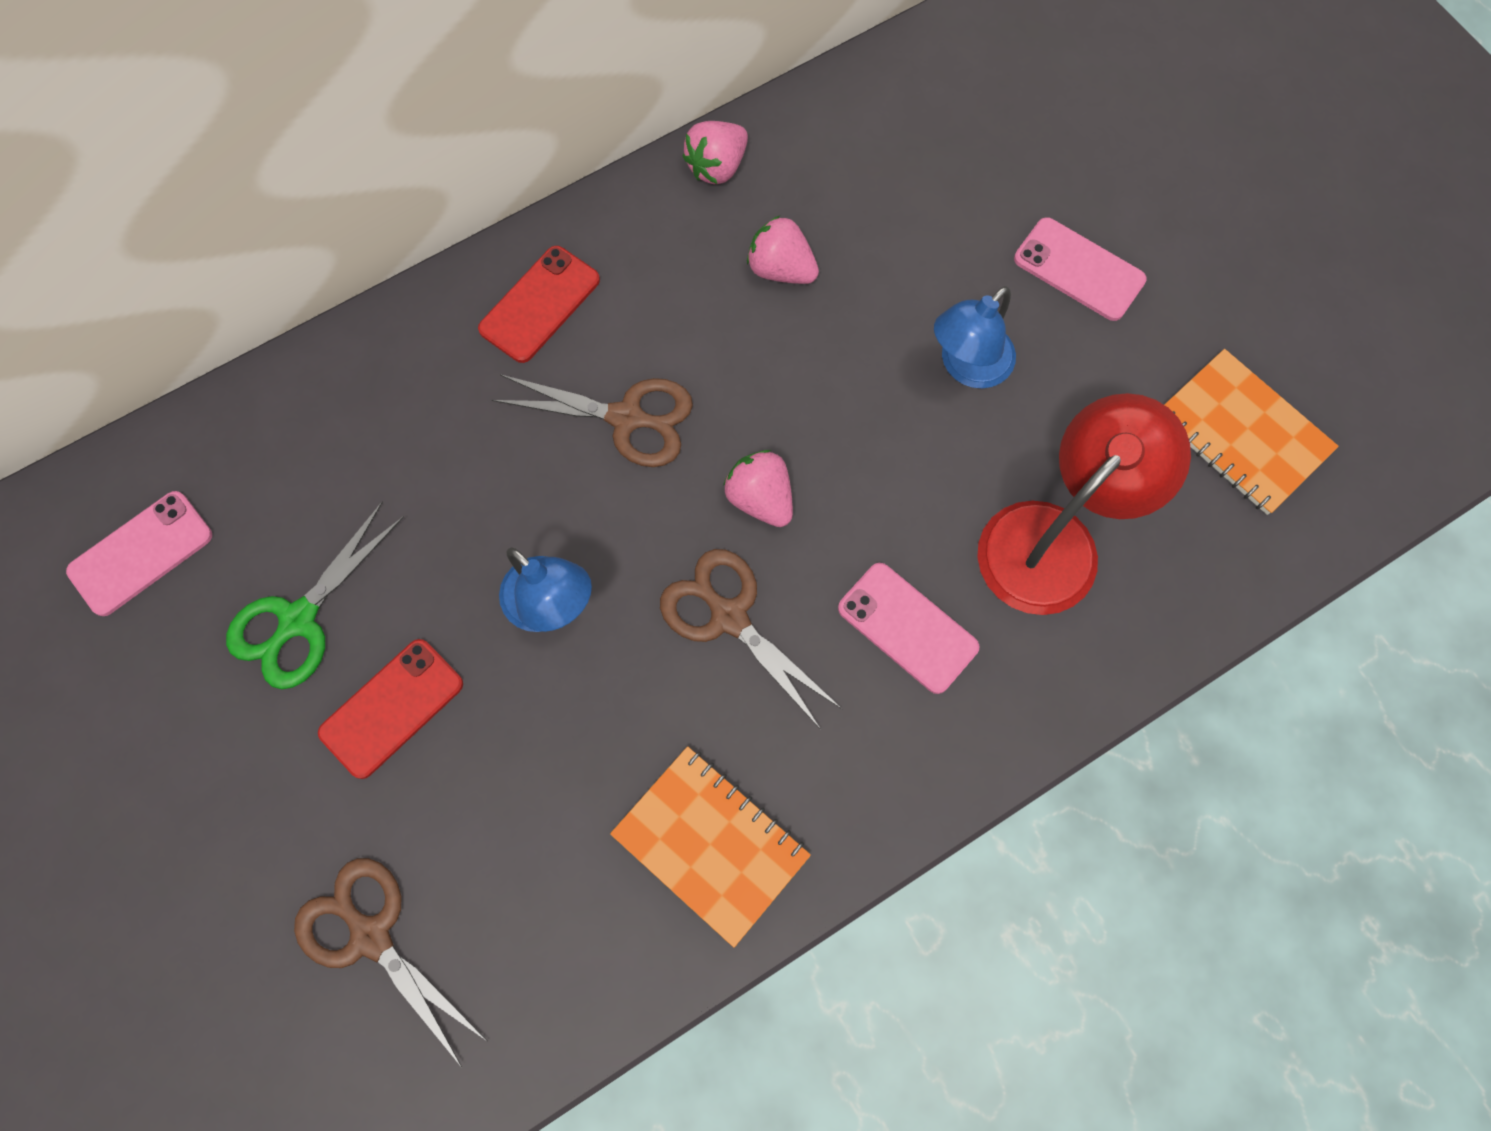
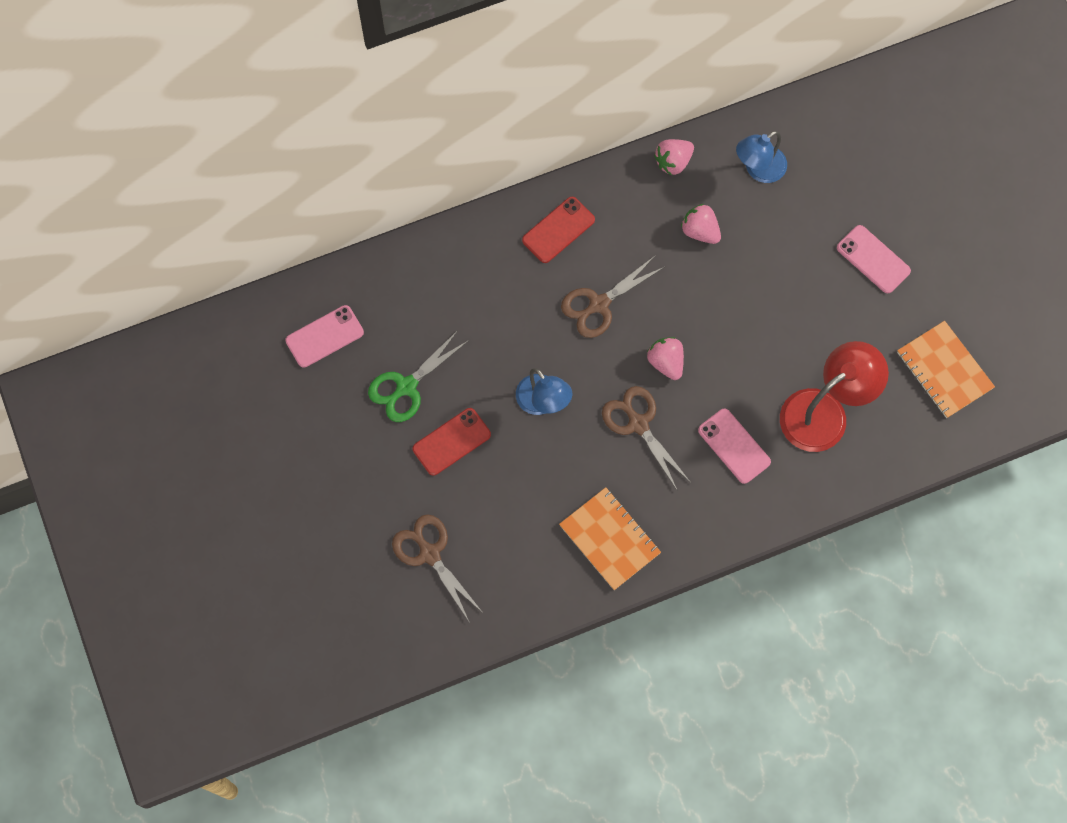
camera: 10 degrees right, 0 degrees up
brown scissors [492,374,693,467] -> brown scissors turned 120 degrees clockwise [561,256,664,338]
blue lamp [934,286,1016,389] -> blue lamp moved to [736,131,787,183]

